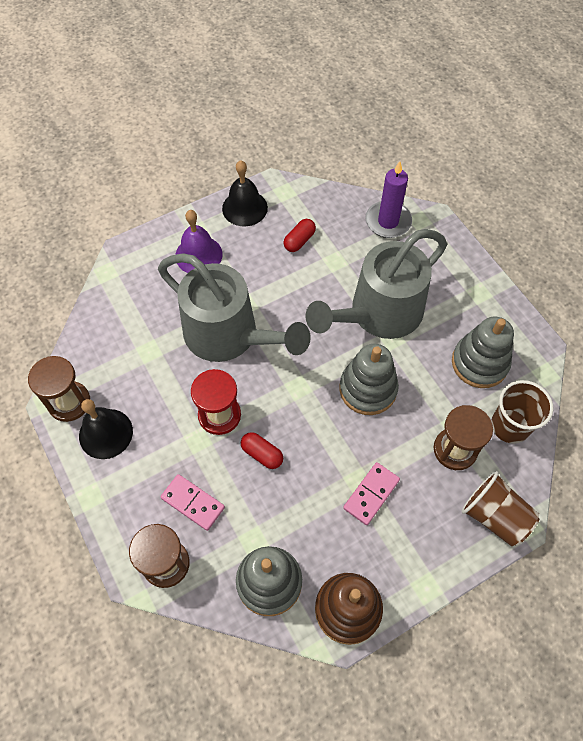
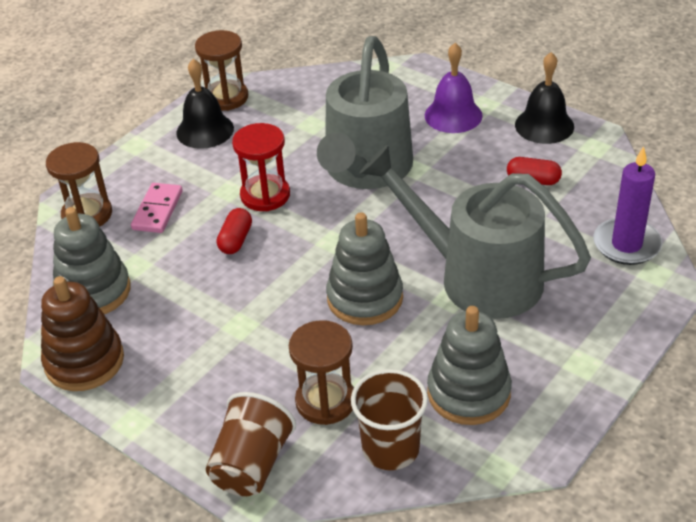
camera: 70 degrees right, 20 degrees down
pink domino [343,462,400,525] -> none

